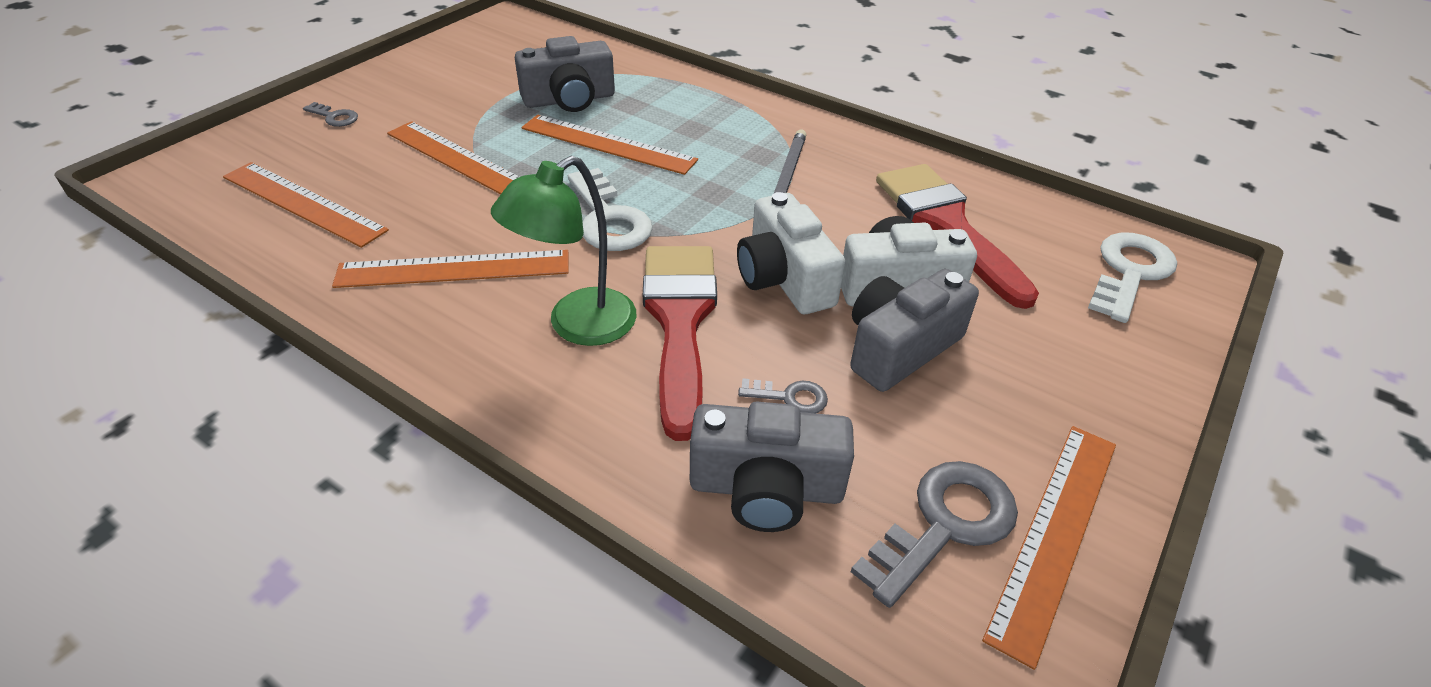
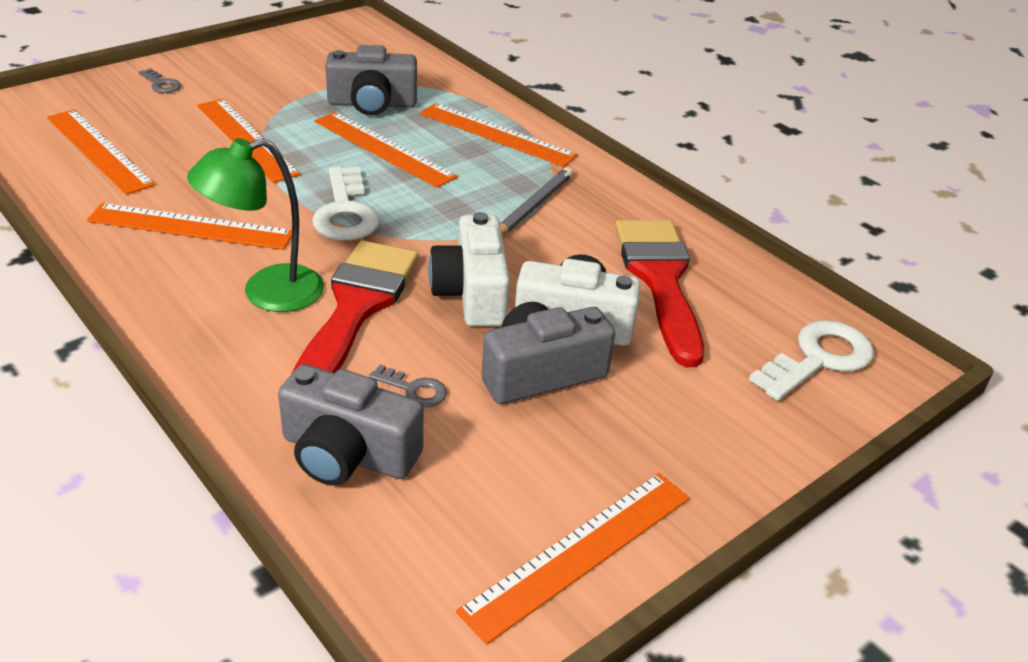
camera: 15 degrees right, 5 degrees down
grey key [851,461,1018,608] -> none
none -> orange ruler [420,103,578,167]

